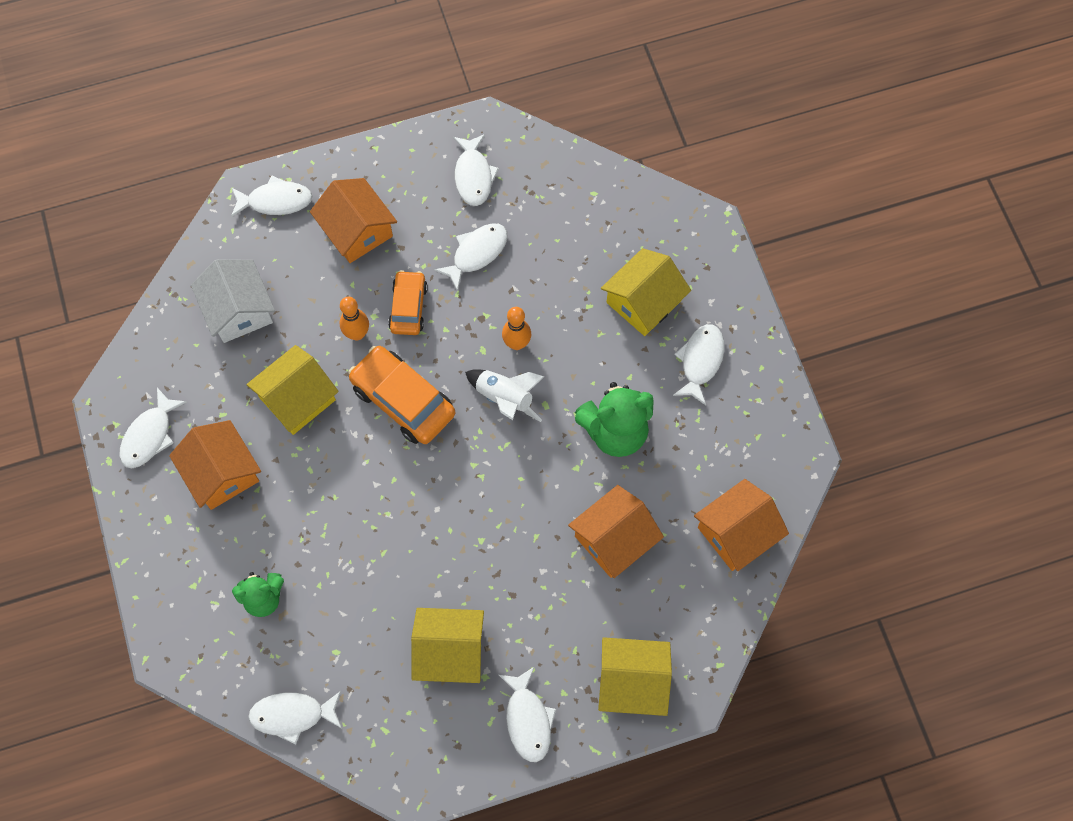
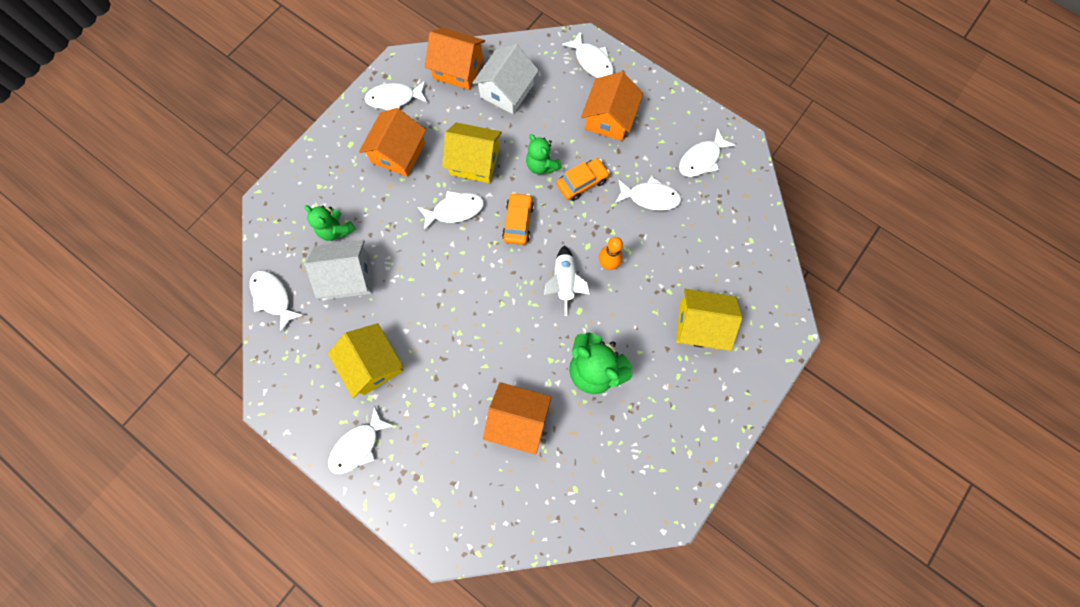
camera: 55 degrees right, 5 degrees up
orange bowling pin [339,297,369,340] -> green teddy bear [526,134,562,174]
orange car [348,346,455,444] -> orange car [502,192,534,245], size x0.63
yellow house [598,637,672,716] -> none
white fish [673,324,724,405] -> white fish moved to [418,191,484,231]
orange house [694,479,789,571] -> orange house moved to [425,28,485,90]
none -> white house [305,240,372,299]

